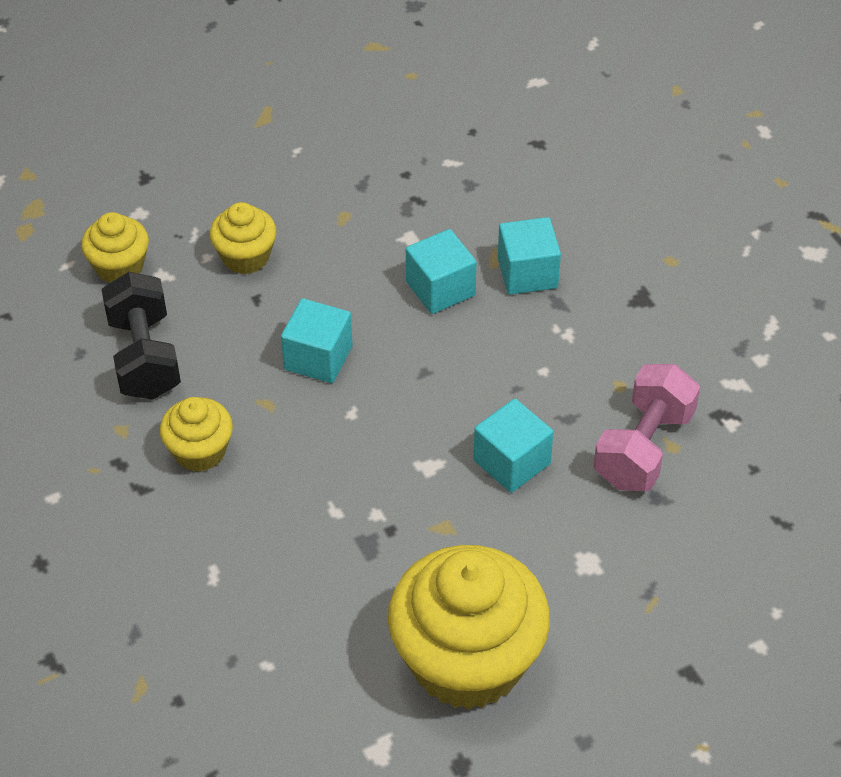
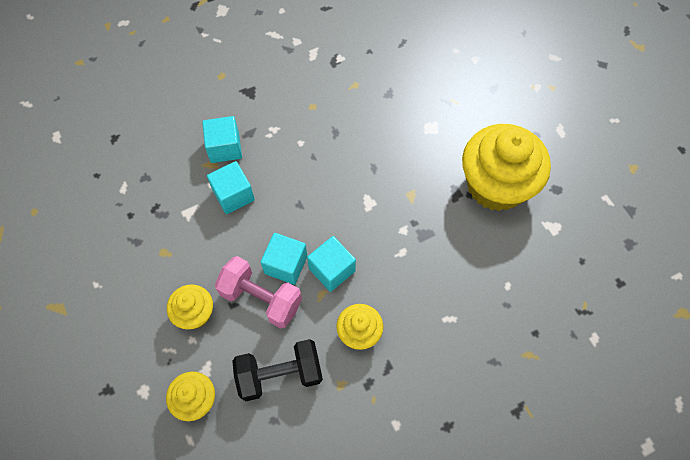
camera: 90 degrees left, 15 degrees up
turquoise cube [473,399,553,493] -> turquoise cube moved to [307,236,356,292]
pink dumbbell [594,364,700,491] -> pink dumbbell moved to [215,256,302,328]

